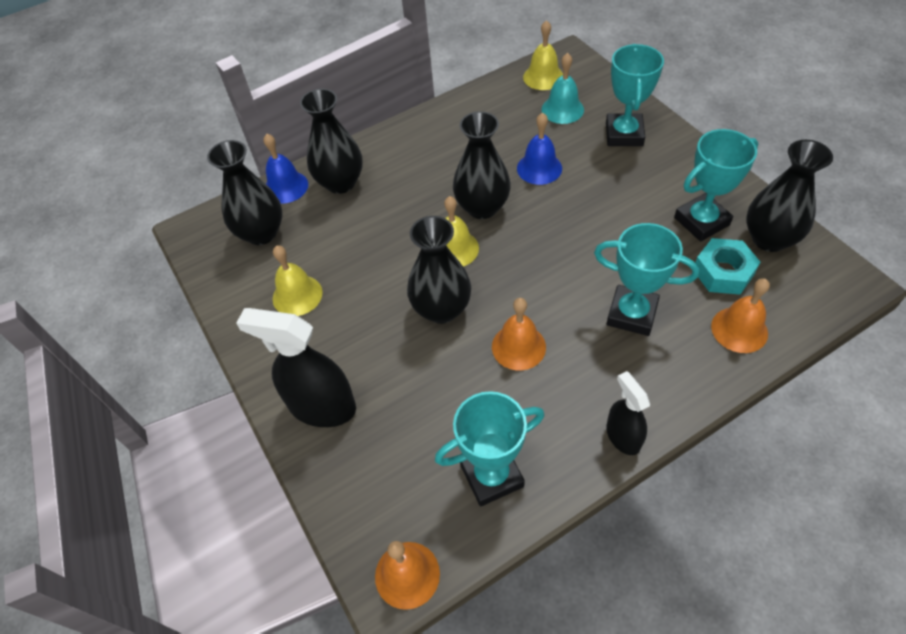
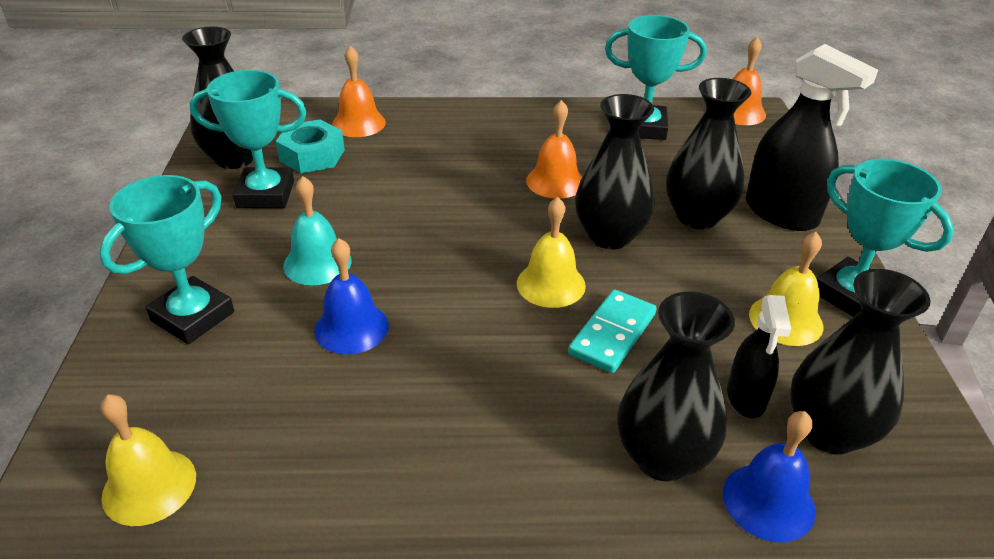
camera: 155 degrees left, 15 degrees down
black vase [453,111,511,219] -> black vase moved to [666,78,751,229]
turquoise bell [542,53,584,124] -> turquoise bell moved to [283,176,352,285]
turquoise trophy [594,223,699,336] -> turquoise trophy moved to [817,159,954,317]
black spray bottle [606,371,650,455] -> black spray bottle moved to [727,295,791,418]
none -> turquoise domino [568,289,657,373]

